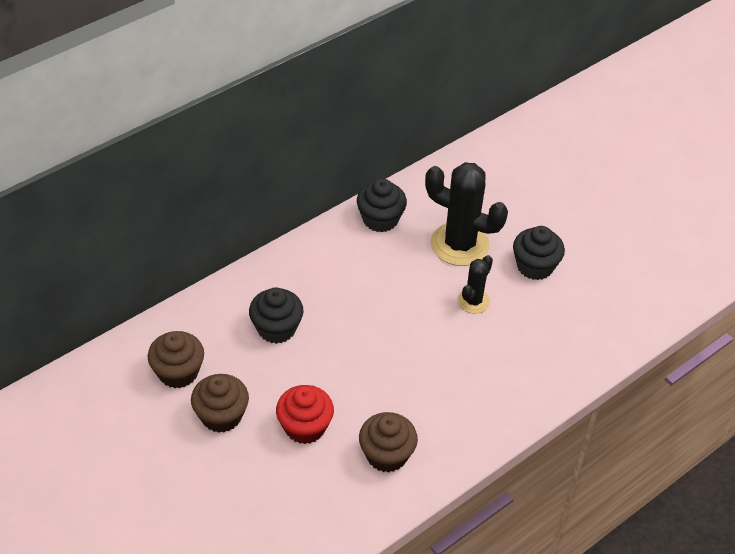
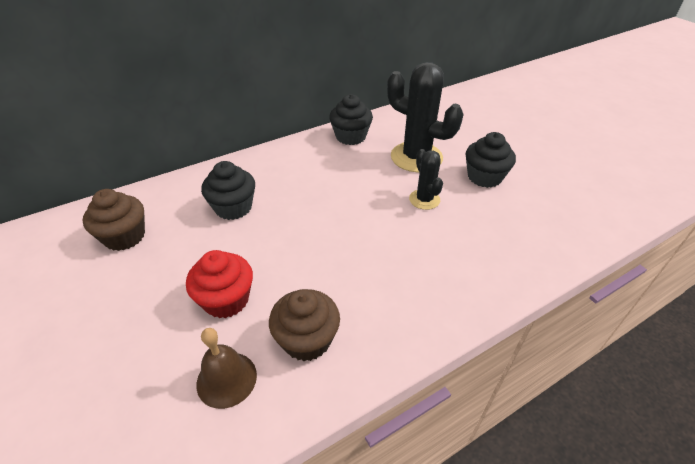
camera: 10 degrees right, 5 degrees down
brown cupcake [191,374,249,433] -> none
black cactus [457,255,493,314] -> black cactus turned 60 degrees counterclockwise [409,149,443,210]
none -> brown bell [196,328,257,409]

